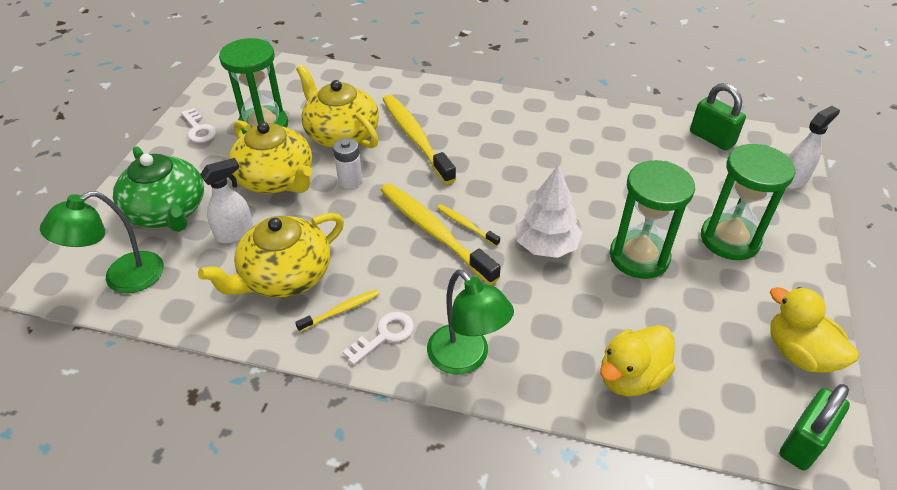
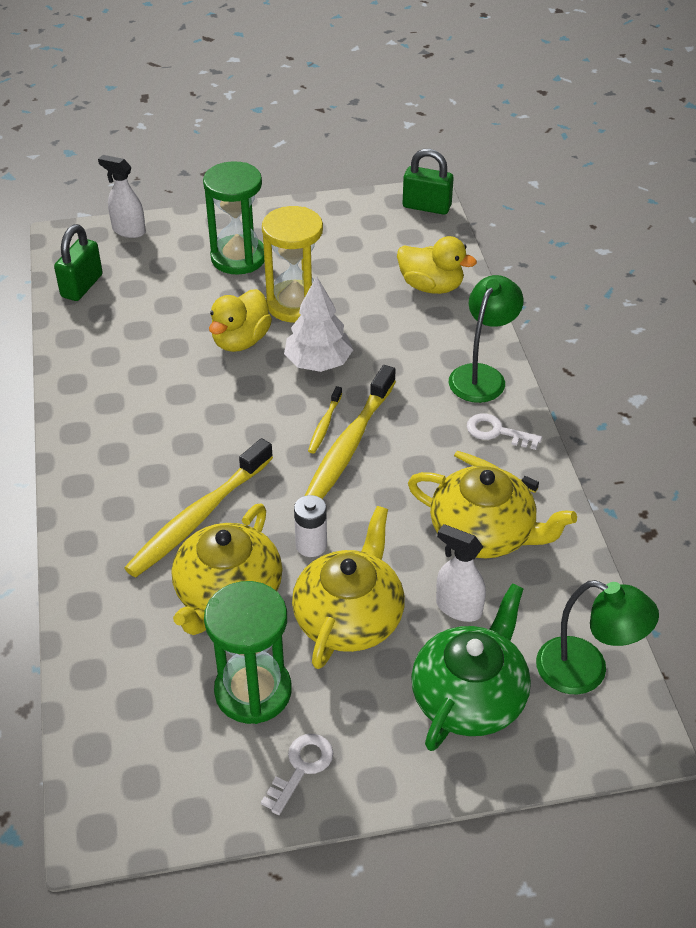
camera: 115 degrees left, 0 degrees up
green hourglass [610,160,695,279] -> yellow hourglass [262,206,323,322]
yellow duck [770,287,859,373] -> yellow duck moved to [209,289,272,352]

